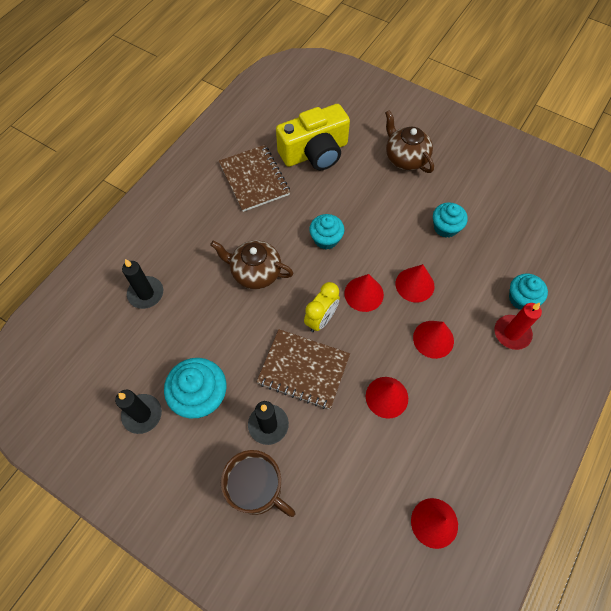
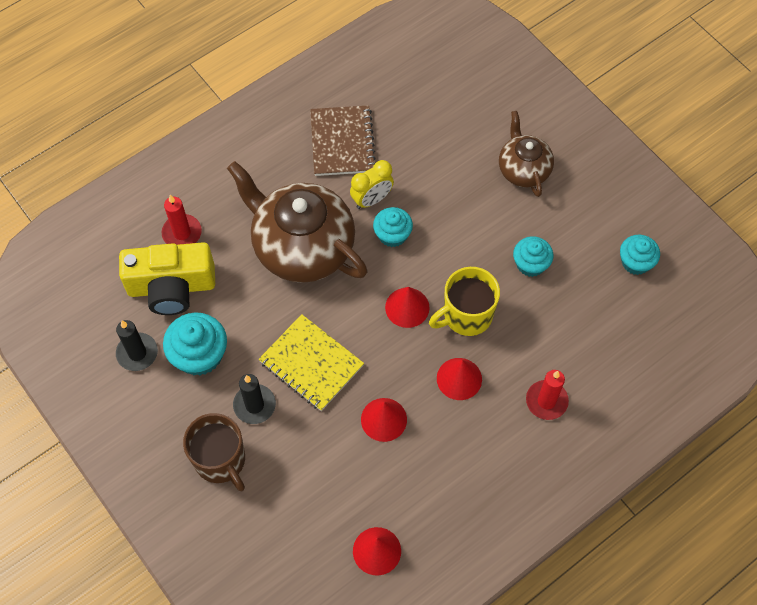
camera: 20 degrees right, 0 degrees up
black candle [122,259,163,309] -> red candle [162,195,202,245]
brown teapot [210,240,293,289] -> brown teapot [227,161,367,283], size x1.81
brown notebook [257,329,350,409] -> yellow notebook [259,314,364,411]
yellow camera [276,104,350,170] -> yellow camera moved to [119,242,215,315]
yellow clock [304,282,340,332] -> yellow clock moved to [350,160,394,209]
red cone [395,264,434,302] -> yellow mug [429,267,500,336]
turquoise cupcake [509,274,548,309] -> turquoise cupcake moved to [620,234,660,275]

